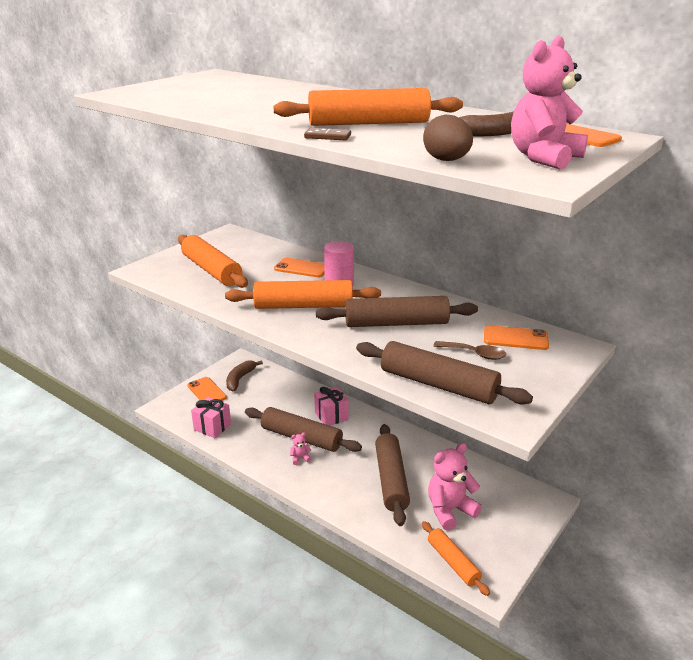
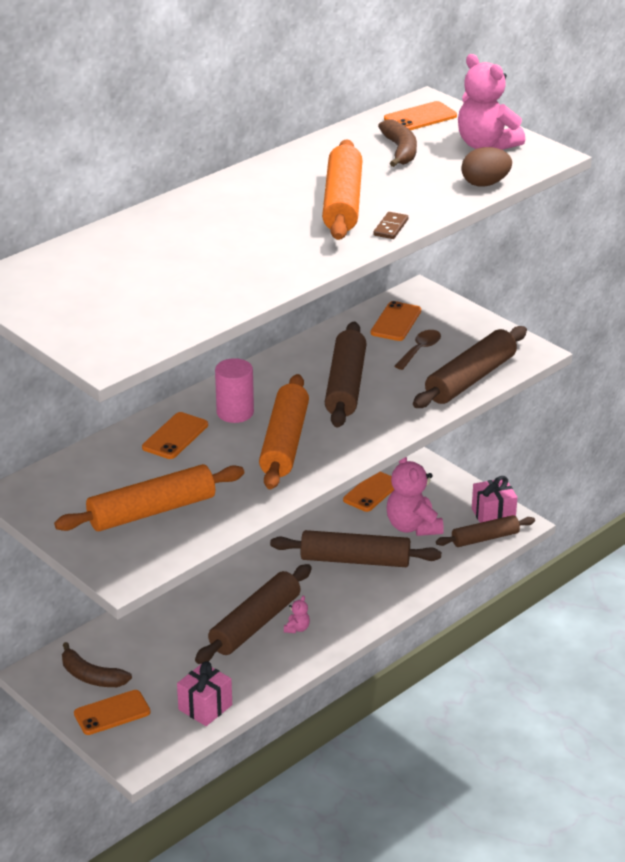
camera: 80 degrees left, 5 degrees up
pink teddy bear [290,433,311,465] -> pink teddy bear turned 150 degrees counterclockwise [284,596,310,633]
pink gift [314,387,349,426] -> pink gift moved to [472,476,517,523]
orange rolling pin [422,521,490,596] -> brown rolling pin [436,515,535,547]
none -> orange phone [343,472,394,512]

